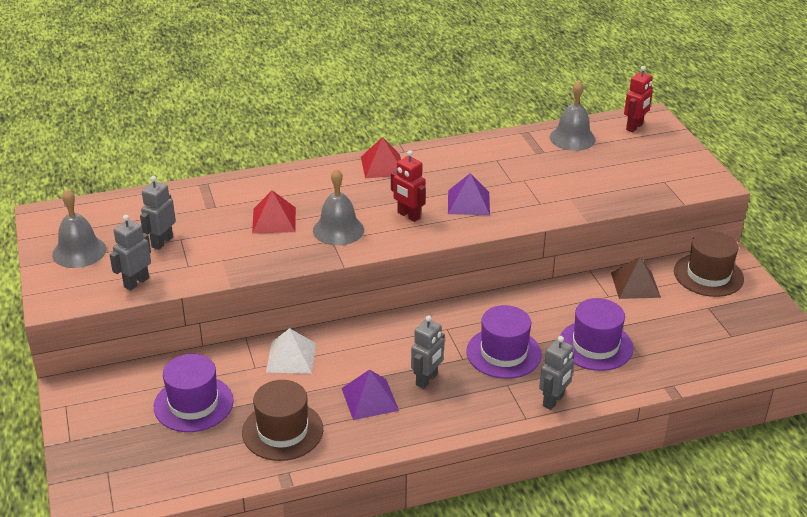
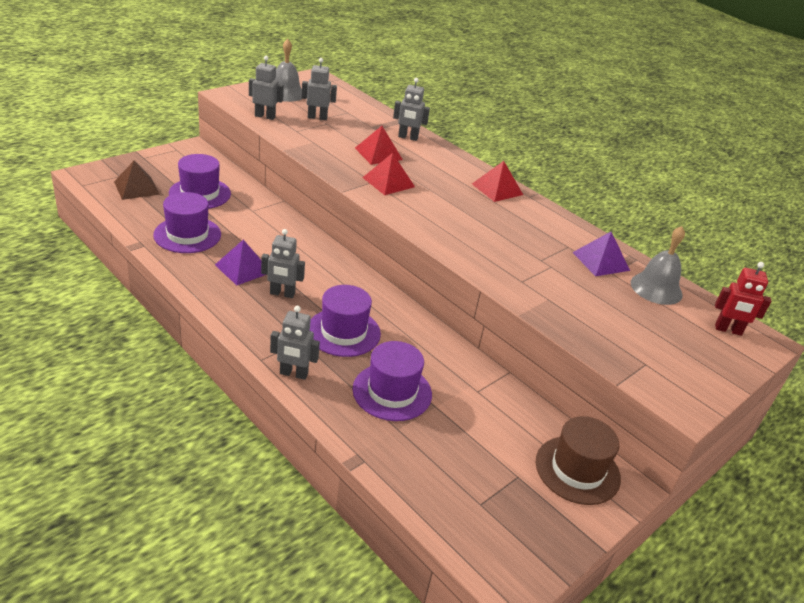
camera: 60 degrees right, 0 degrees up
brown hat [242,380,323,461] -> purple hat [153,192,221,253]
white pyramid [266,328,316,374] -> none
grey bell [313,168,364,246] -> red pyramid [362,153,415,195]
red robot [391,150,426,222] -> none
purple pyramid [448,173,490,215] -> purple pyramid moved to [572,232,630,276]
brown pyramid [611,257,661,299] -> brown pyramid moved to [114,161,160,200]
none -> grey robot [393,78,430,141]

